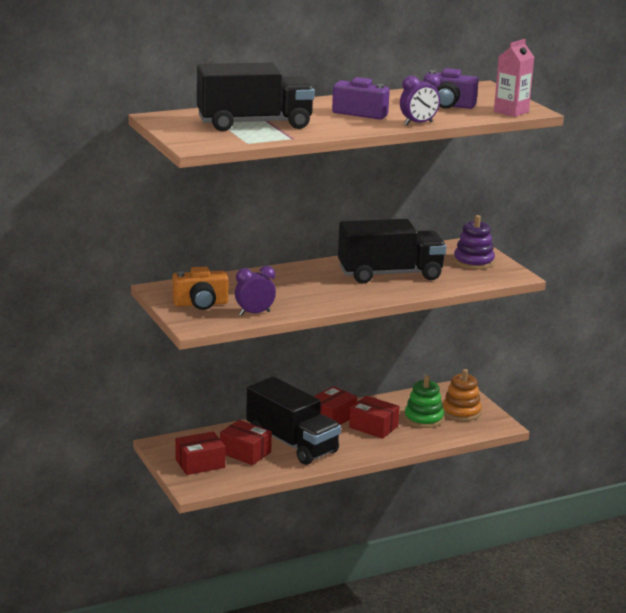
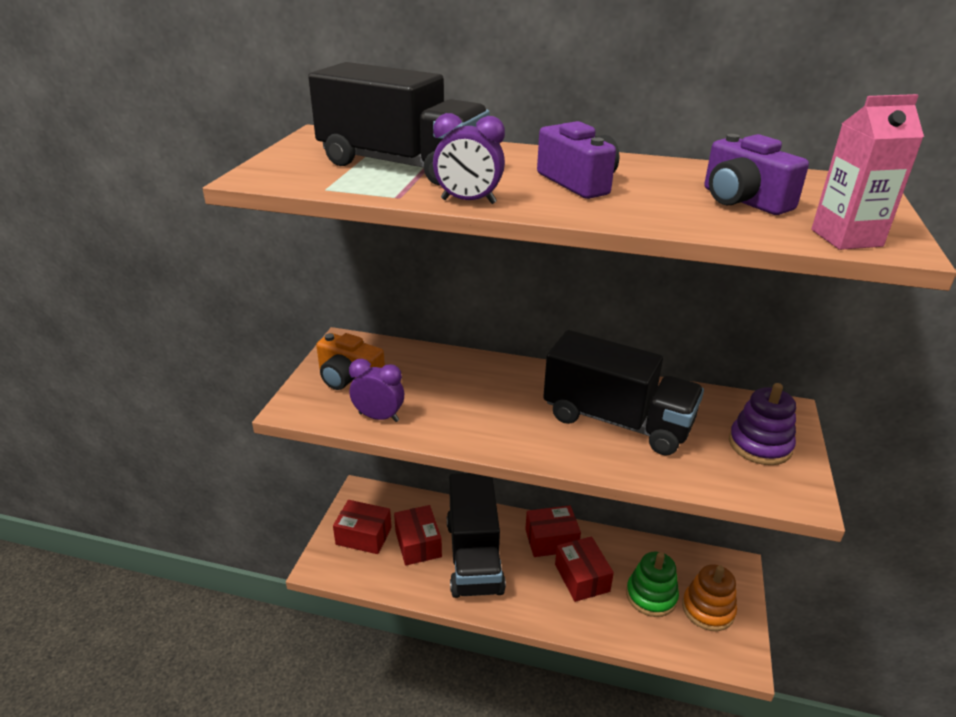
camera: 40 degrees right, 10 degrees up
purple clock [400,73,440,126] -> purple clock moved to [433,113,505,204]

